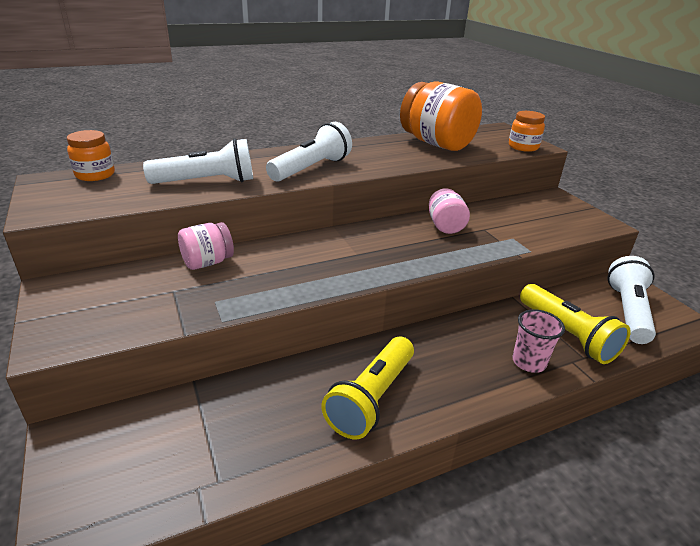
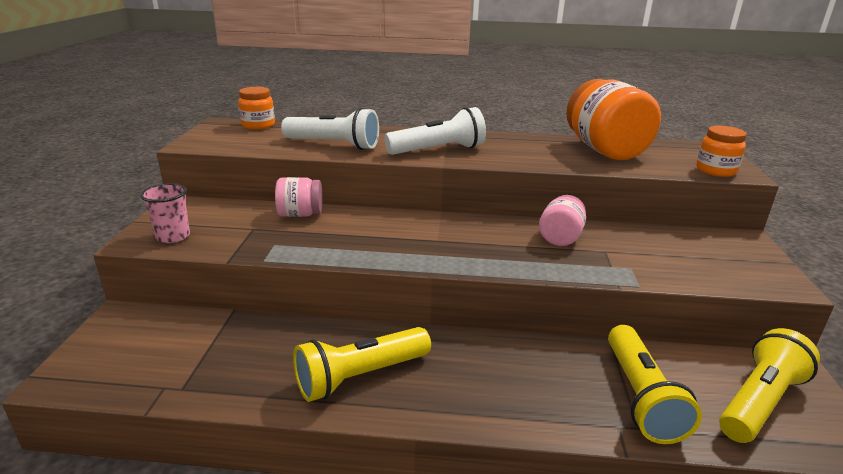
camera: 30 degrees right, 5 degrees down
pink cup [513,309,565,373] -> pink cup moved to [140,183,190,243]
white flashlight [607,256,656,344] -> yellow flashlight [719,328,820,443]

